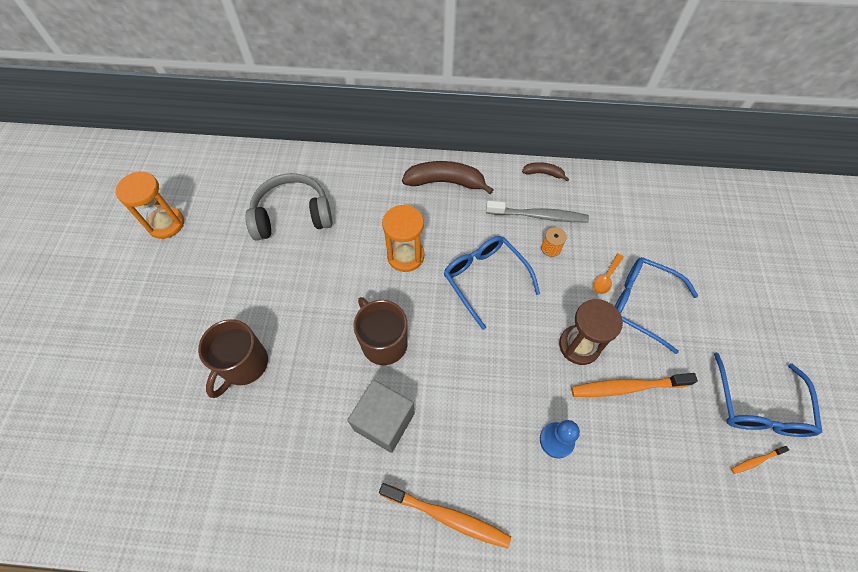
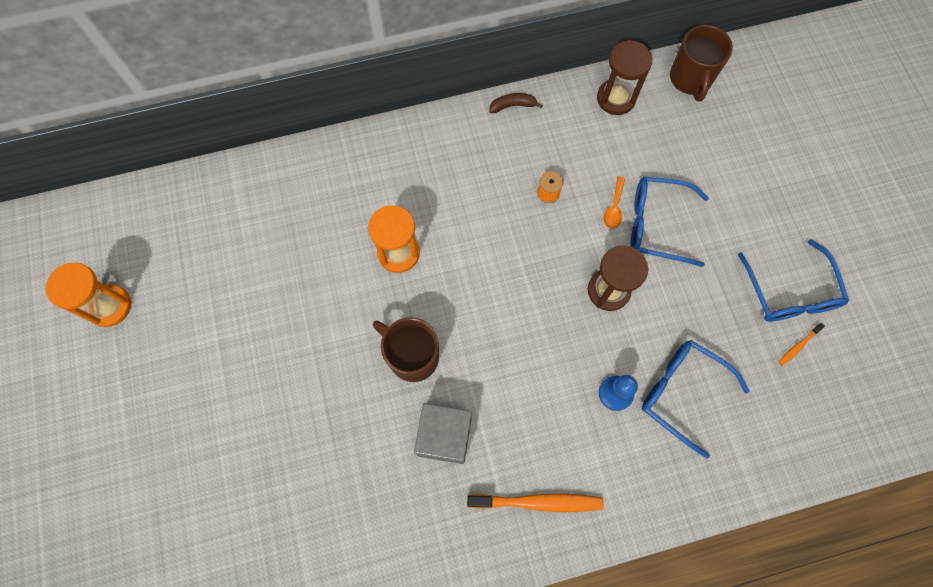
camera: 20 degrees left, 10 degrees up
brown mug [198,319,268,398] -> brown mug moved to [670,25,733,102]
grey headphones [245,173,332,241] -> none
brown banana [402,161,494,194] -> none
blue glasses [443,236,540,330] -> blue glasses moved to [642,340,749,458]
grey toothbrush [486,201,589,222] -> none
orange toothbrush [571,373,698,397] -> none
none -> brown hourglass [597,40,652,115]

